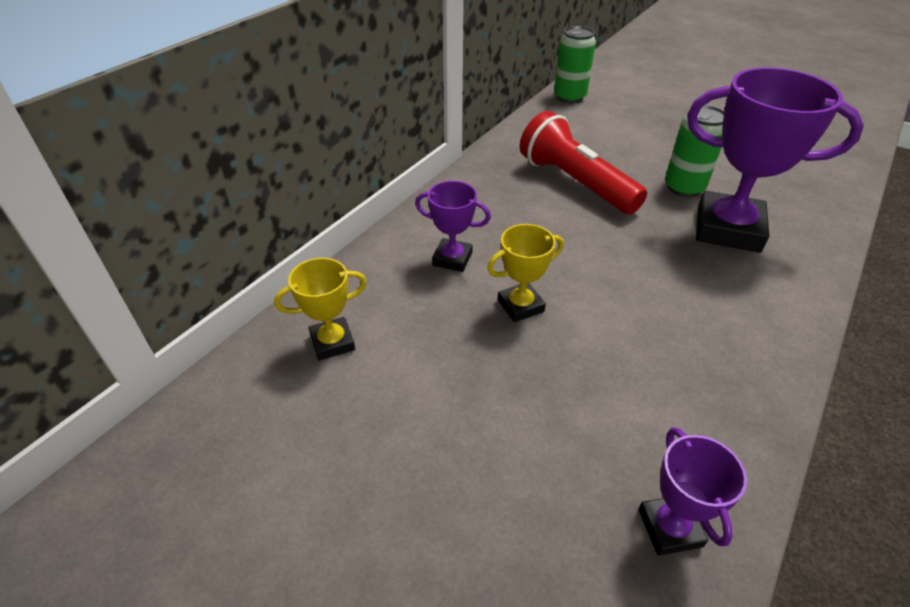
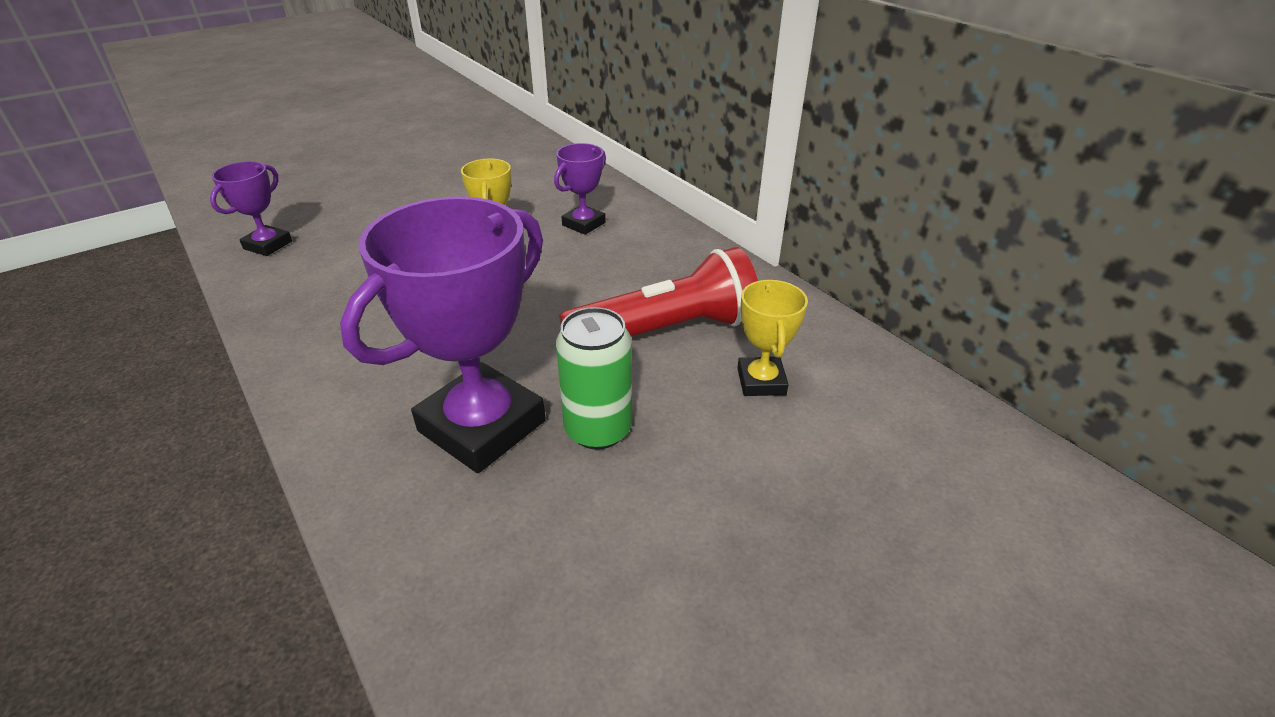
camera: 110 degrees right, 5 degrees down
yellow trophy [274,258,367,361] -> yellow trophy moved to [737,280,808,396]
green can [554,26,596,103] -> none
purple trophy [638,427,747,556] -> purple trophy turned 75 degrees counterclockwise [210,161,292,256]

